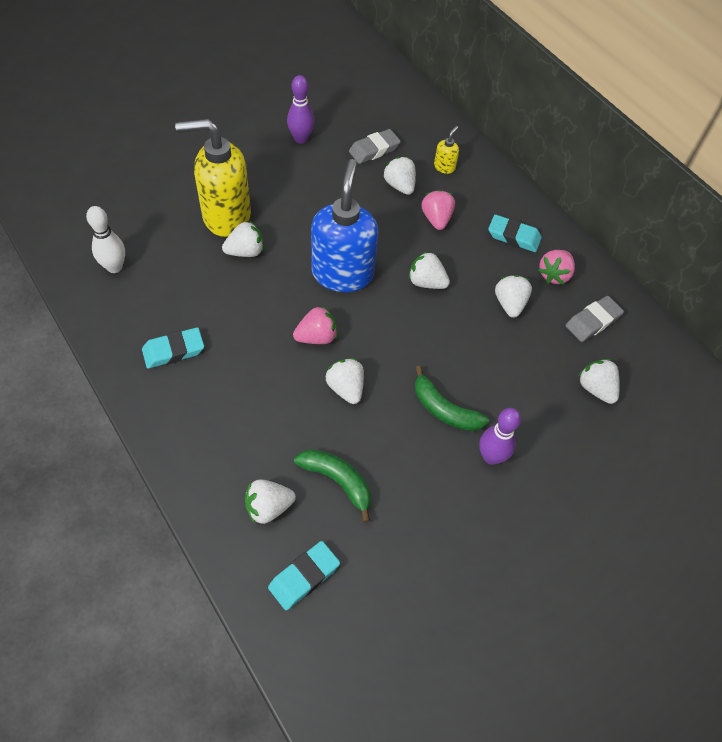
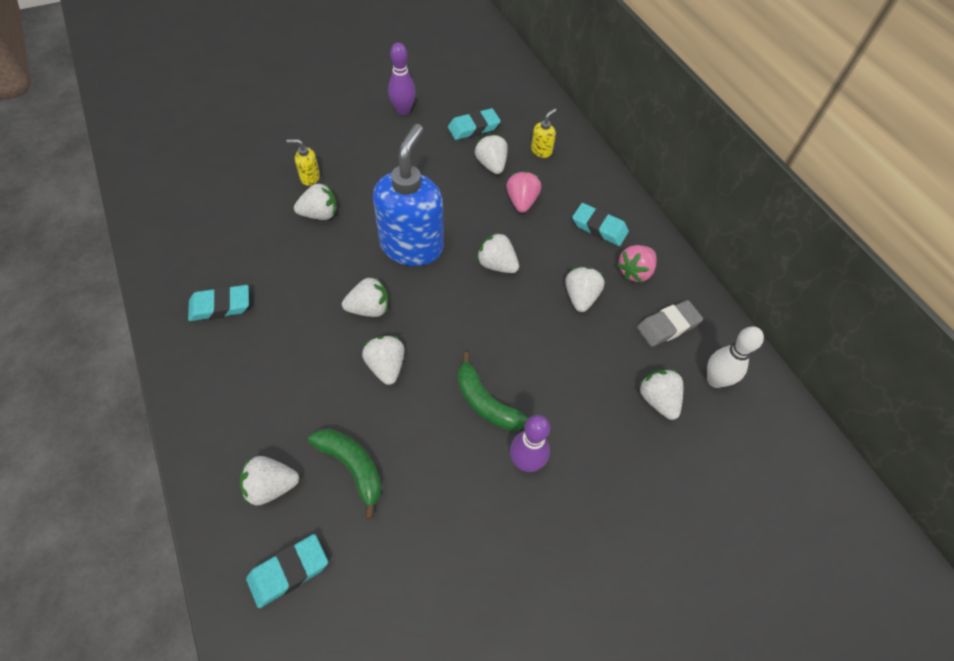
camera: 10 degrees right, 0 degrees up
white bowling pin [86,206,125,273] -> white bowling pin moved to [707,326,764,388]
yellow soap dispenser [175,119,251,237] -> yellow soap dispenser [286,139,320,186], size x0.40
pink strawberry [293,306,337,344] -> white strawberry [342,277,388,317]
grey eraser [349,129,401,164] -> turquoise eraser [448,108,501,140]

